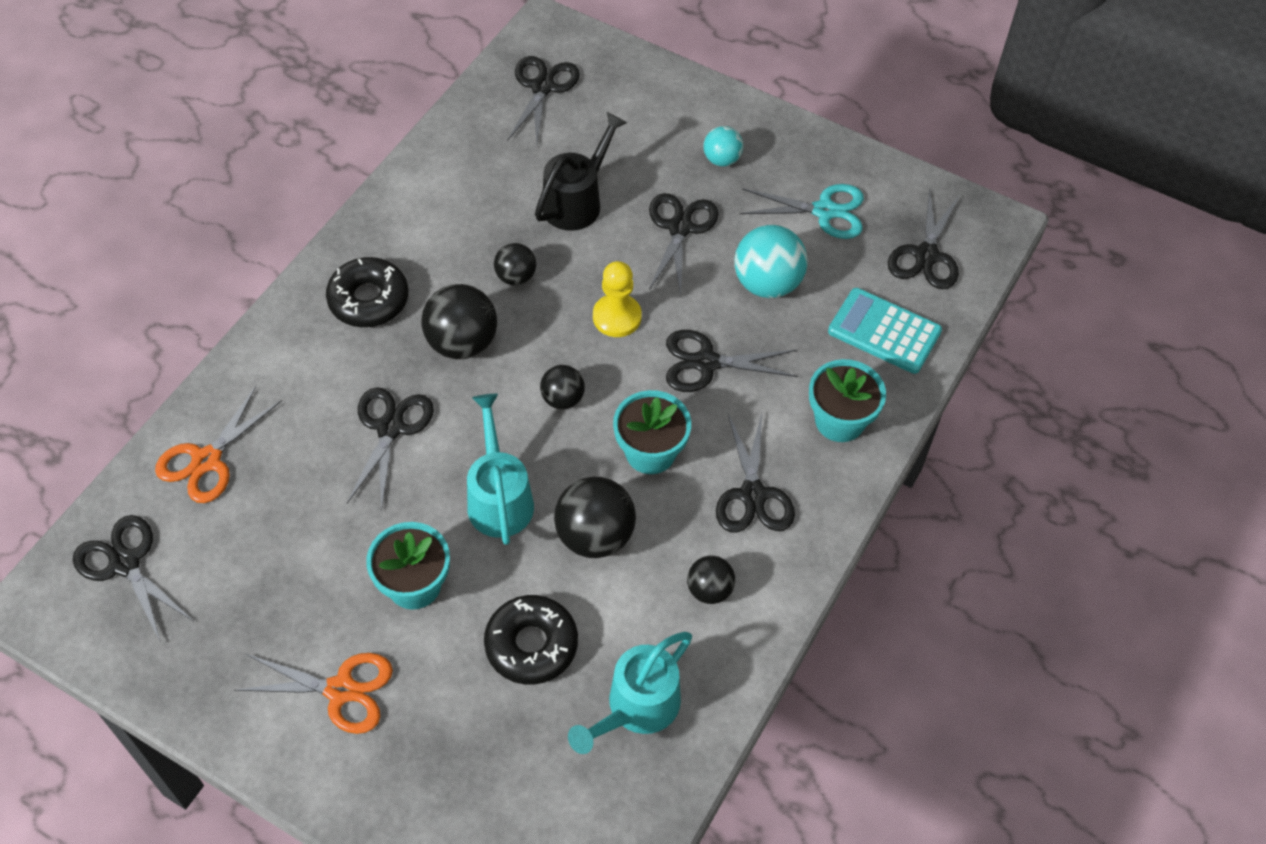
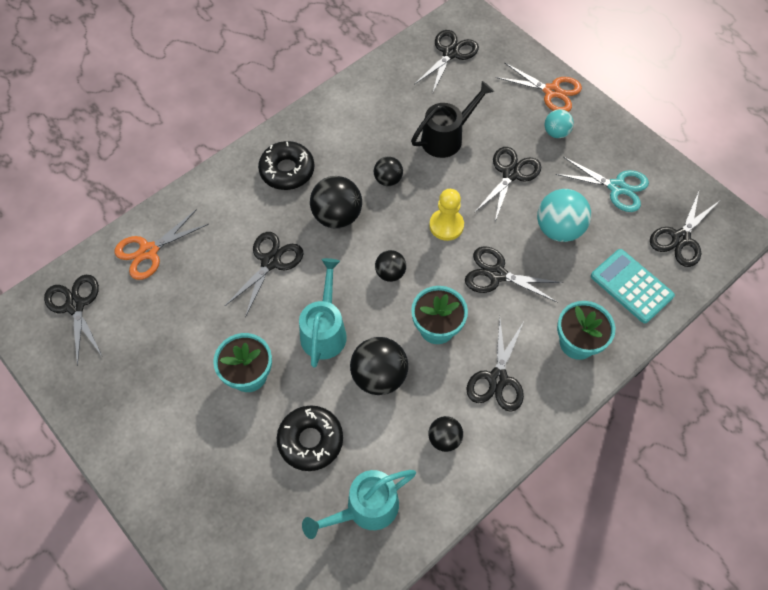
camera: 20 degrees right, 5 degrees up
orange scissors [234,653,393,734] -> orange scissors moved to [496,62,582,112]

